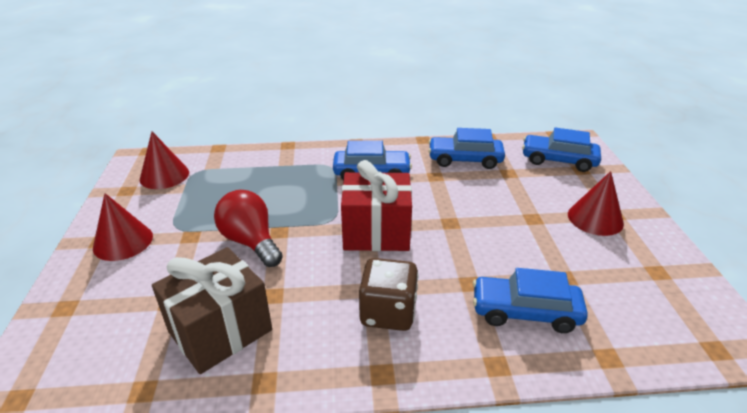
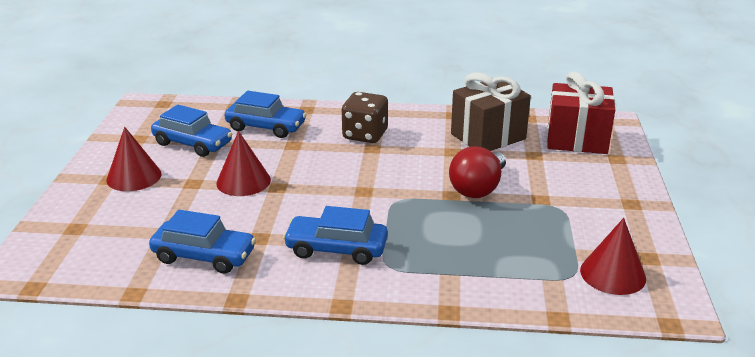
camera: 170 degrees left, 5 degrees down
red cone [93,193,153,261] -> red cone moved to [216,131,271,196]
red light bulb [214,190,283,267] -> red light bulb turned 60 degrees clockwise [449,146,506,198]
red gift [341,160,412,251] -> red gift moved to [547,71,615,154]
blue car [522,128,601,172] -> blue car moved to [151,105,232,157]

